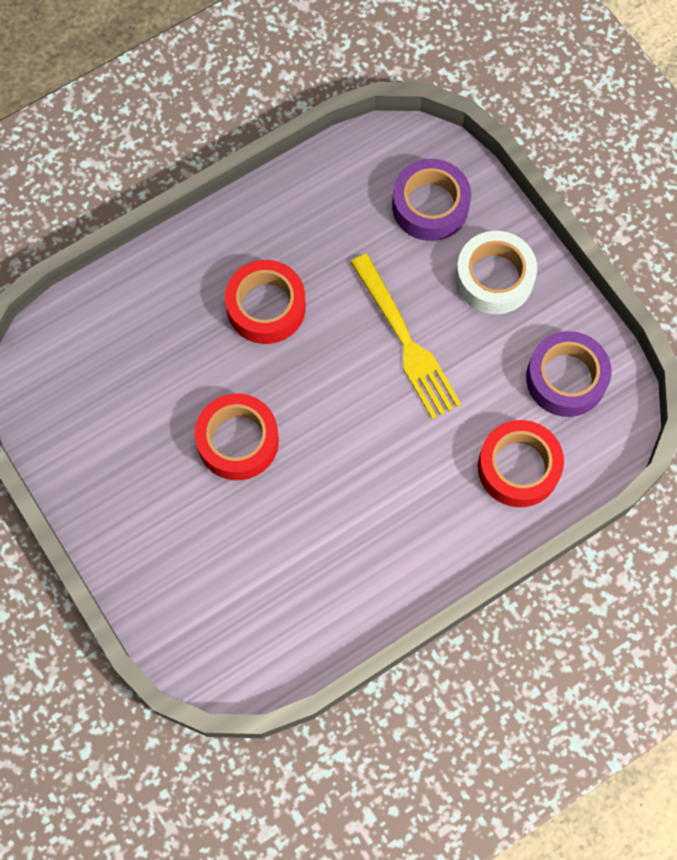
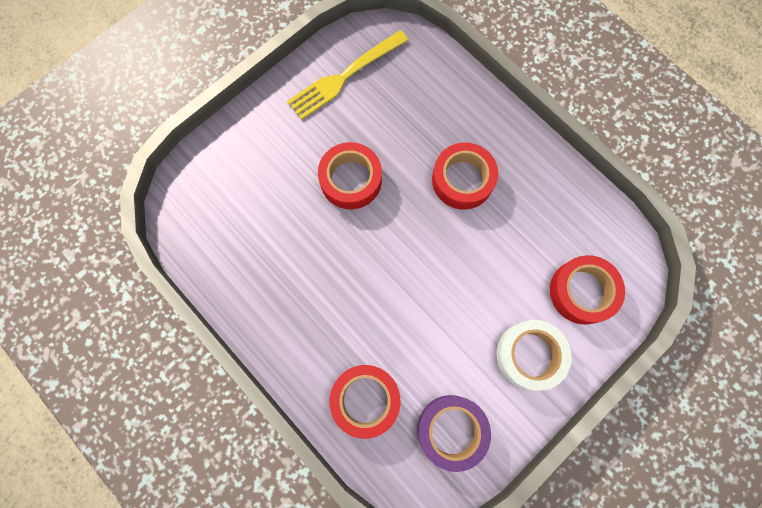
camera: 80 degrees right, 5 degrees up
yellow fork [350,254,461,419] -> yellow fork moved to [287,30,408,120]
purple tape [392,159,471,241] -> red tape [550,255,625,325]

